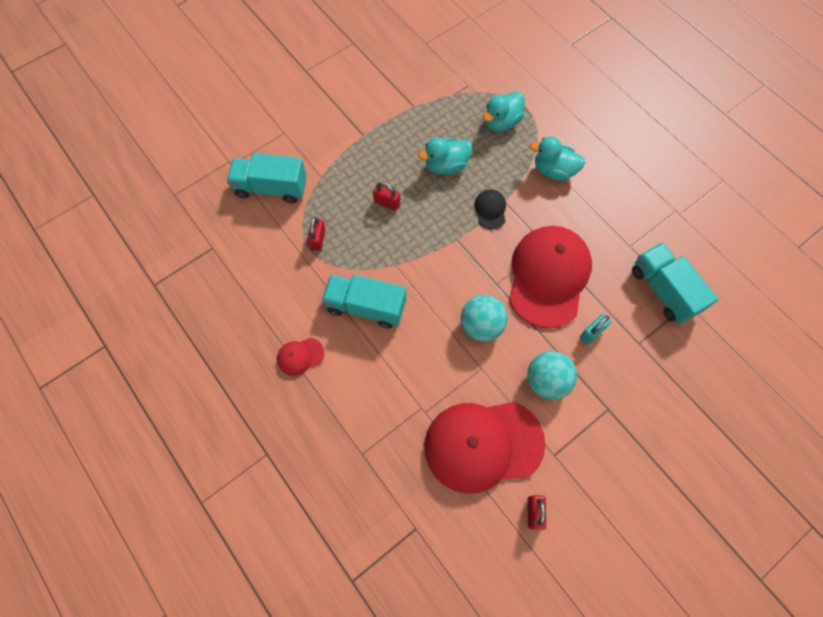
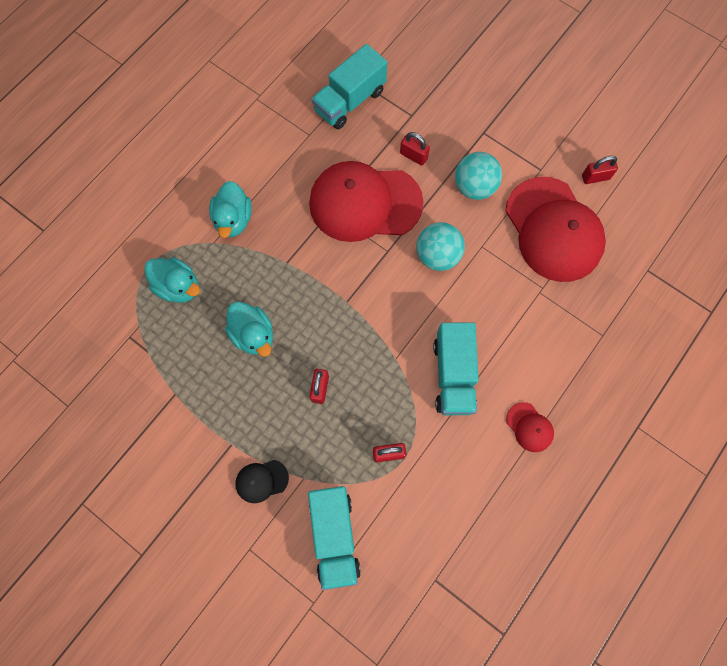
camera: 105 degrees left, 5 degrees up
black cap [474,189,506,230] -> black cap moved to [235,460,289,503]
turquoise padlock [580,314,611,345] -> red padlock [400,132,430,166]

